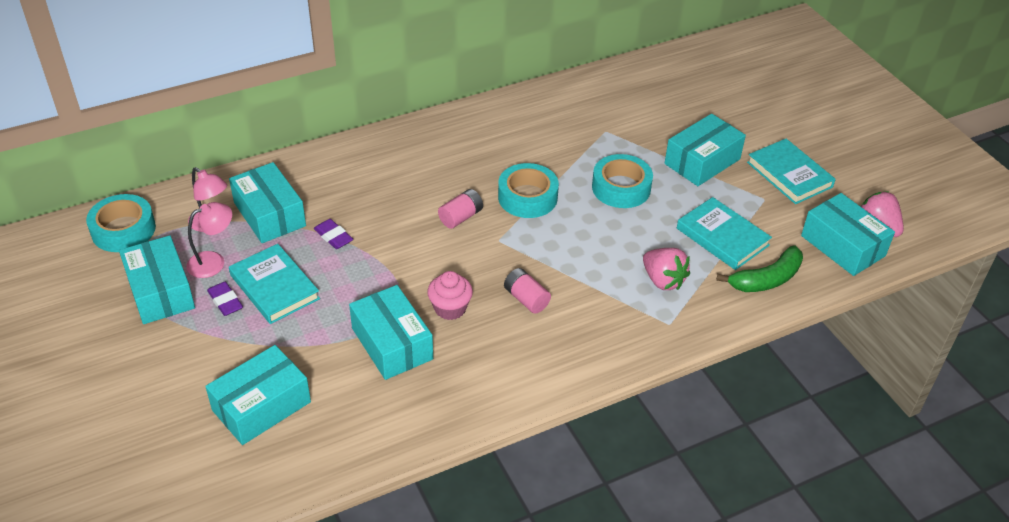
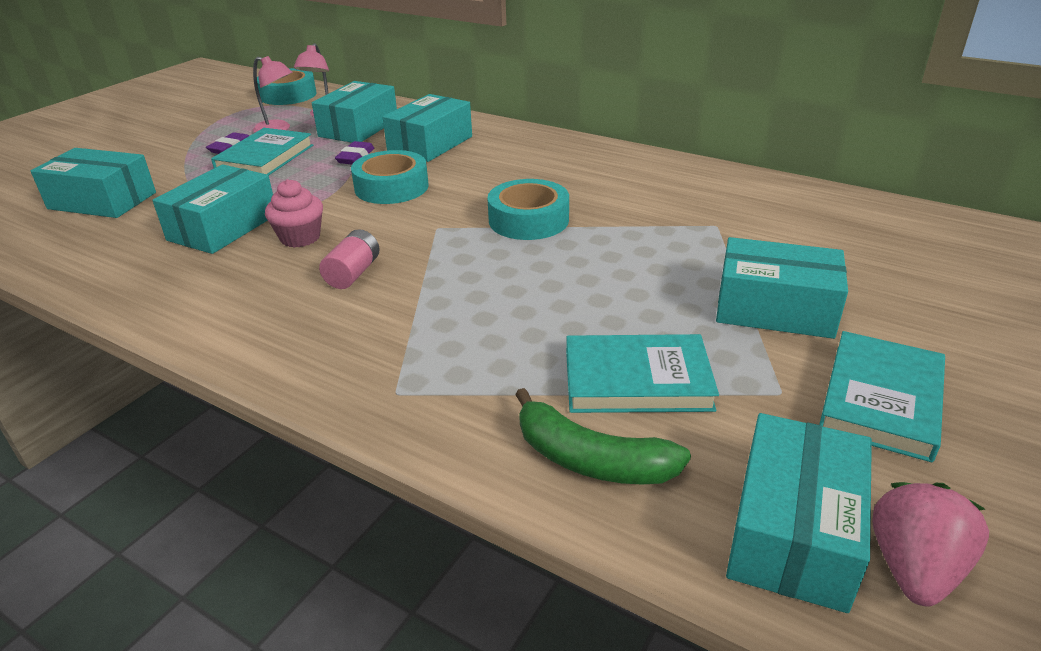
camera: 60 degrees right, 10 degrees down
turquoise box [119,235,195,324] -> turquoise box moved to [382,94,472,162]
pink battery [438,189,483,229] -> none
turquoise tape [592,154,653,208] -> turquoise tape moved to [351,150,429,204]
pink strawberry [643,248,690,290] -> none
turquoise book [677,197,772,270] -> turquoise book turned 75 degrees clockwise [566,334,719,413]

